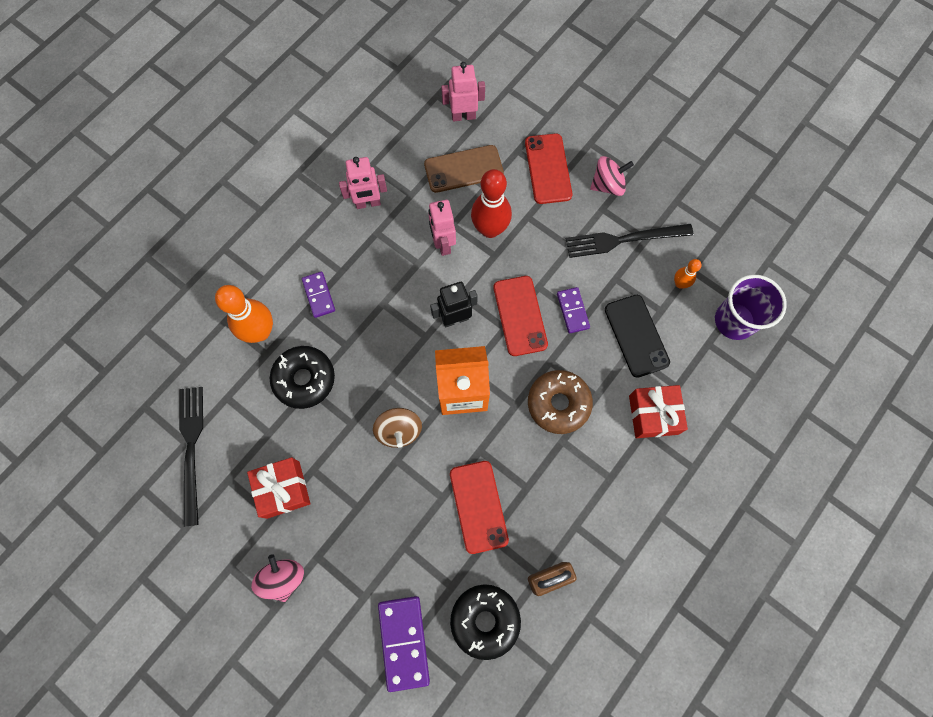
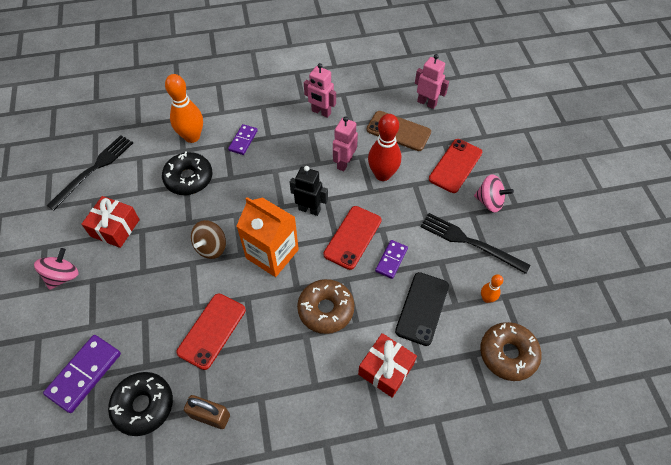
camera: 40 degrees right, 15 degrees down
purple cup [715,274,787,340] -> brown donut [480,322,542,381]

